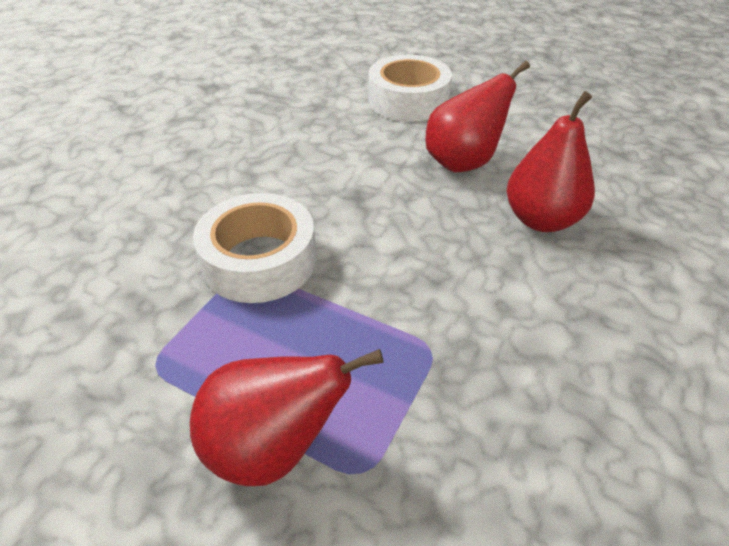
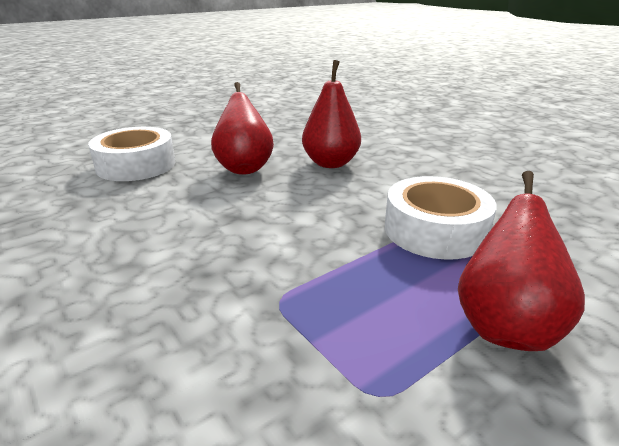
camera: 65 degrees left, 15 degrees down
white tape [193,193,316,303] -> white tape moved to [385,176,497,260]

